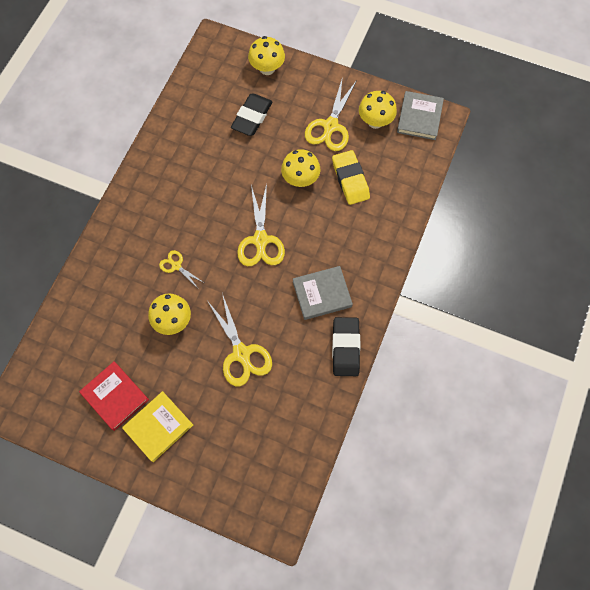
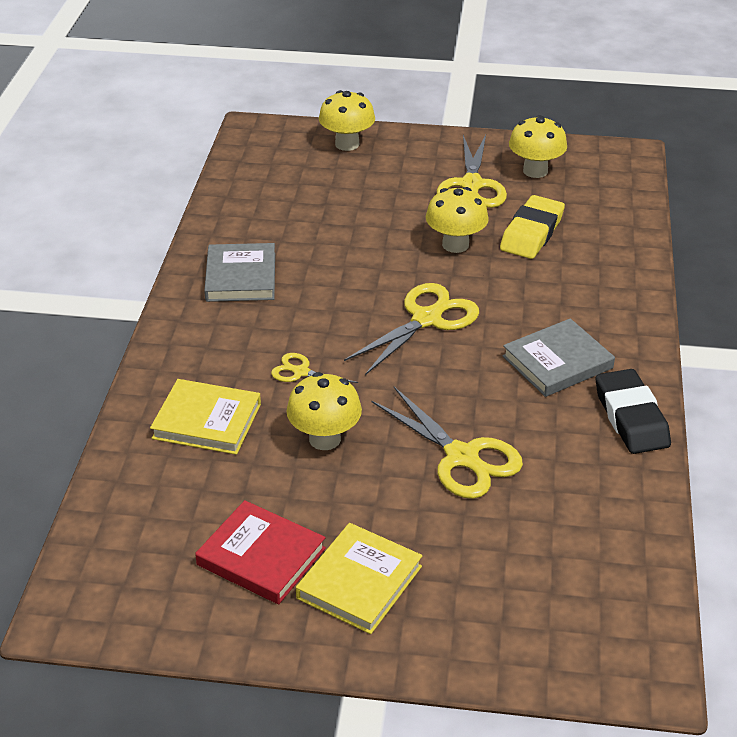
camera: 15 degrees left, 30 degrees down
black eraser [231,94,273,136] -> none
yellow scissors [237,184,285,266] -> yellow scissors turned 120 degrees counterclockwise [344,283,479,375]
yellow eraser [332,150,370,205] -> yellow eraser turned 60 degrees clockwise [500,195,565,259]
grey book [397,91,444,140] -> grey book moved to [204,243,275,302]
none -> yellow book [150,379,261,455]

